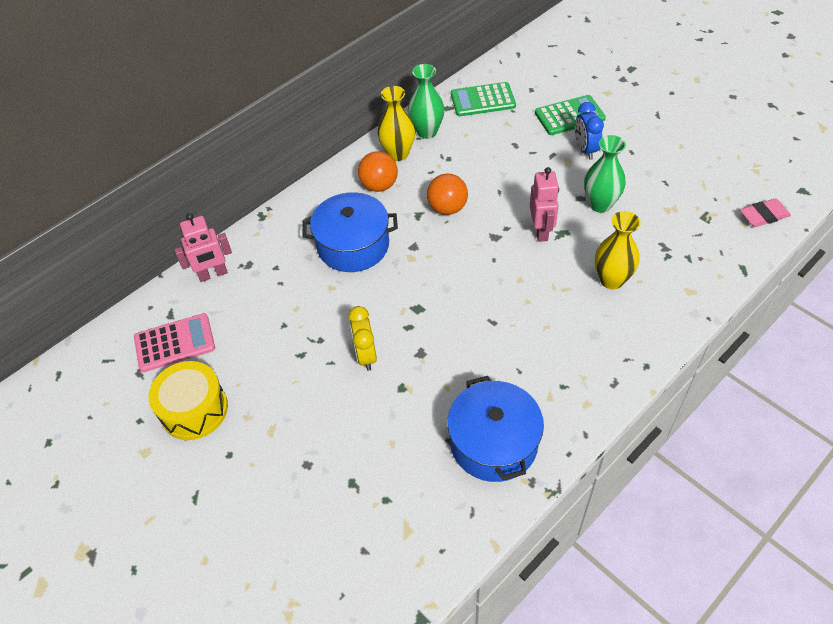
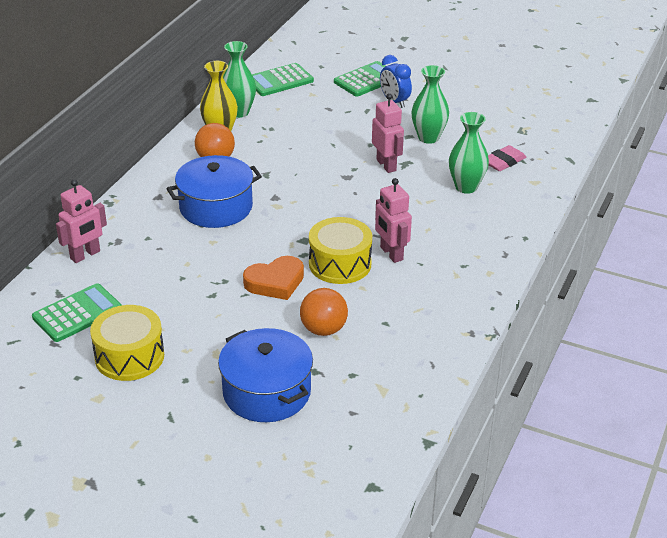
camera: 25 degrees left, 15 degrees down
pink calculator [134,313,215,372] -> green calculator [32,283,122,342]
yellow clock [348,306,377,371] -> orange heart [243,256,304,300]
orange ball [427,174,468,215] -> orange ball moved to [300,288,348,336]
blue pot [447,376,544,482] -> blue pot moved to [218,328,313,422]
yellow vase [595,211,641,289] -> green vase [449,112,489,194]
pink eraser [740,198,791,227] -> pink eraser moved to [488,145,526,171]
none -> yellow drum [309,217,372,284]
none -> pink robot [375,178,412,263]

